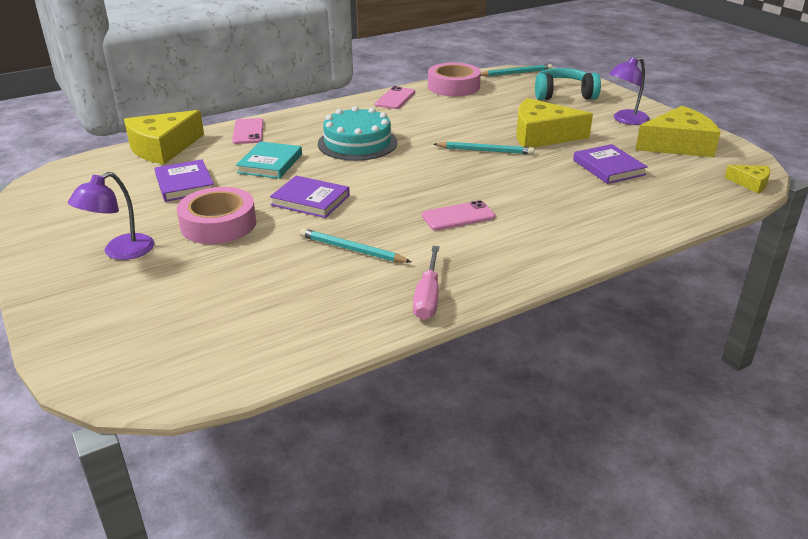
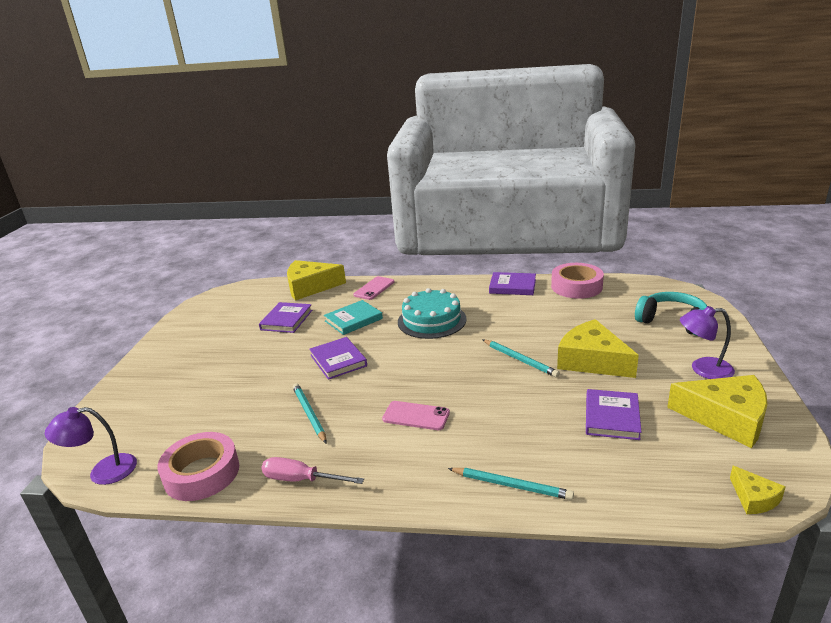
camera: 40 degrees right, 5 degrees down
purple lamp [68,172,154,260] -> purple lamp moved to [45,407,137,485]
pink tape [177,187,256,244] -> pink tape moved to [157,432,239,501]
pink phone [375,86,415,109] -> purple book [489,272,536,295]
pink screwdriver [413,246,439,320] -> pink screwdriver turned 60 degrees clockwise [261,457,364,484]
turquoise pencil [481,64,552,77] -> turquoise pencil moved to [448,468,574,500]

